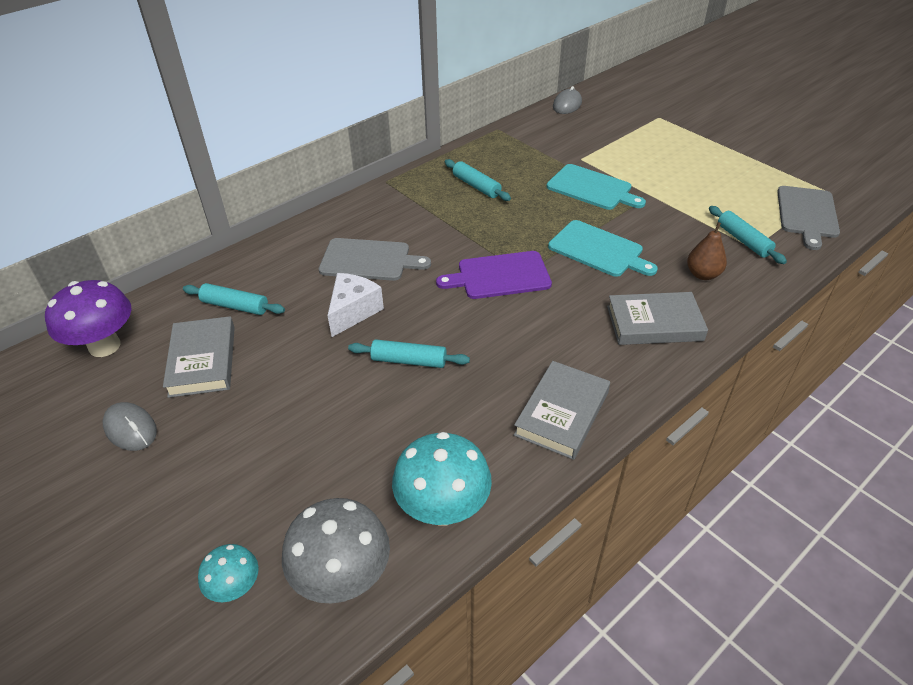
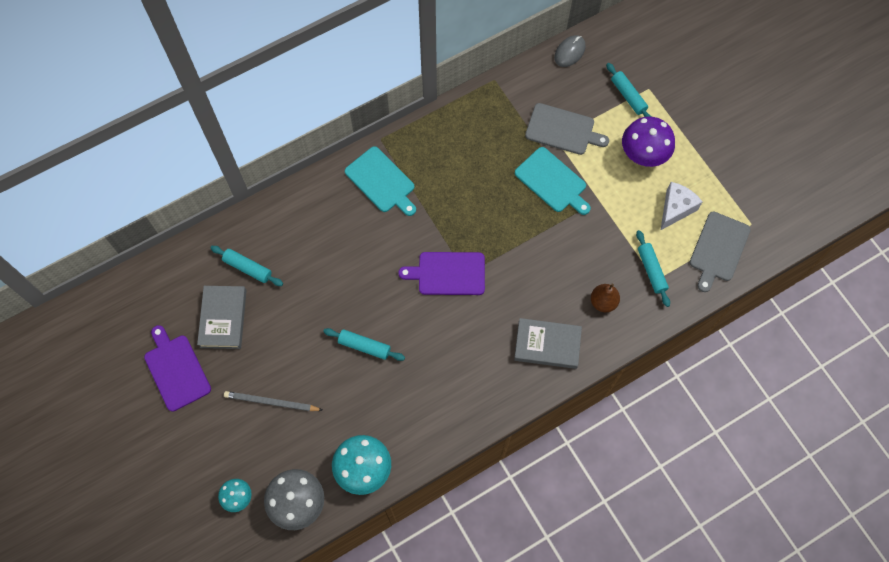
camera: 10 degrees right, 25 degrees up
purple mushroom [45,280,131,357] -> purple mushroom moved to [622,116,675,167]
grey mouse [103,402,157,451] -> purple cutting board [144,325,211,412]
grey cutting board [319,238,431,281] -> grey cutting board moved to [525,103,609,155]
white cheese [327,273,384,337] -> white cheese moved to [660,182,703,231]
turquoise rolling pin [445,159,511,201] -> turquoise rolling pin moved to [606,63,652,117]
grey book [514,361,610,460] -> none
turquoise cutting board [548,220,658,277] -> turquoise cutting board moved to [345,146,416,216]
none -> grey pencil [224,391,322,411]

